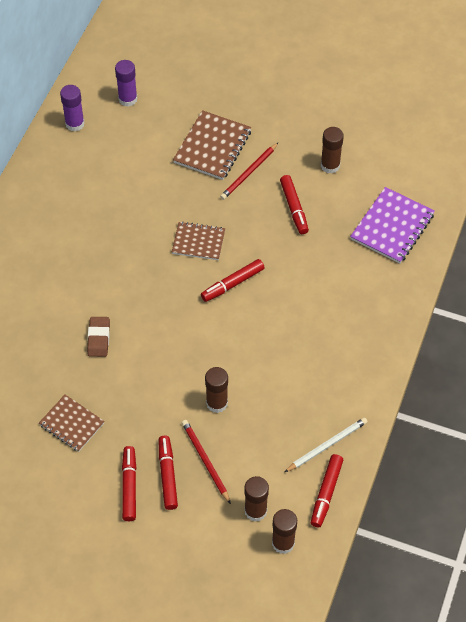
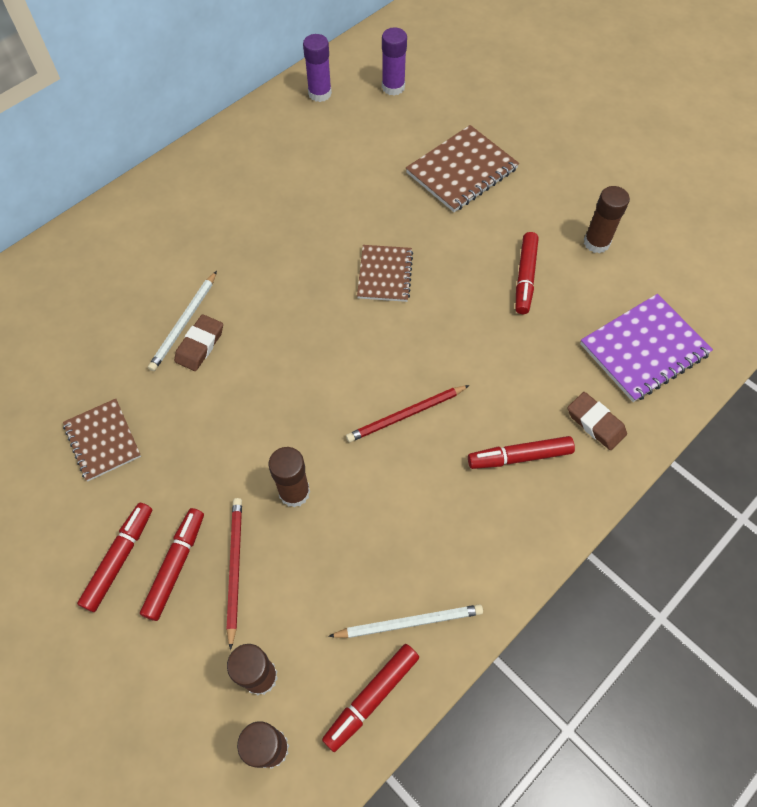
camera: 25 degrees right, 5 degrees up
brown notebook [172,222,225,260] -> brown notebook turned 60 degrees clockwise [357,245,413,302]
red marker [201,259,265,302] -> red marker moved to [468,436,575,469]
red pencil [220,143,278,200] -> red pencil moved to [346,385,469,442]
none -> white pencil [148,271,217,371]
none -> brown eraser [567,392,627,450]

